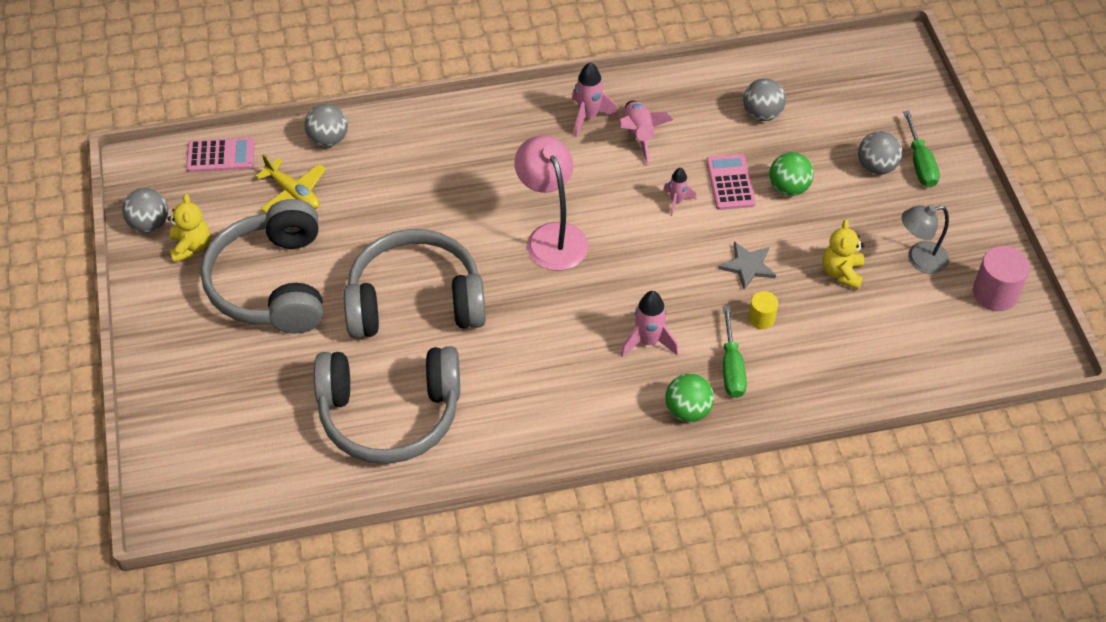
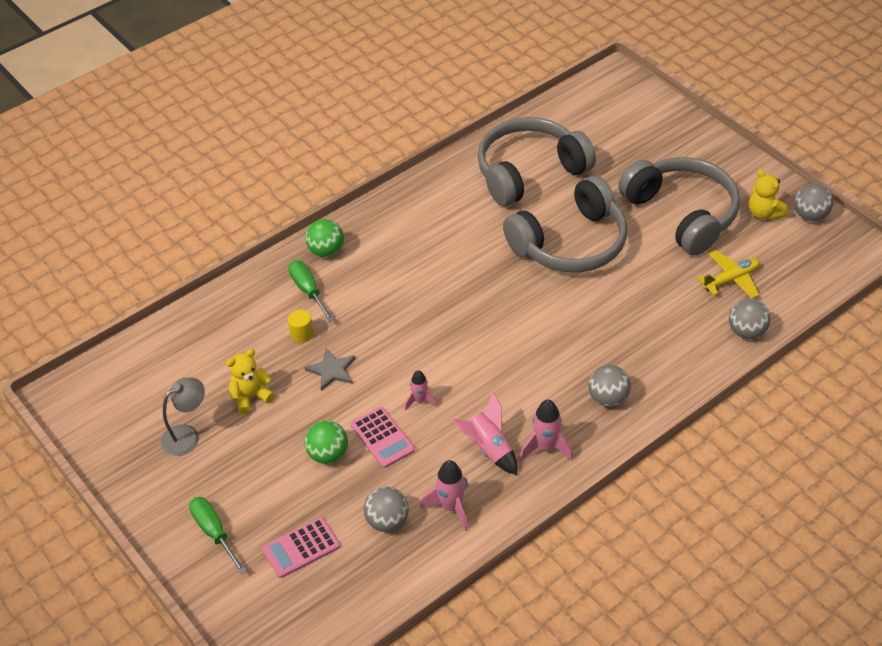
camera: 155 degrees right, 5 degrees down
pink calculator [186,137,255,172] -> pink calculator moved to [262,517,340,578]
yellow plane [256,154,326,213] -> yellow plane turned 135 degrees clockwise [697,250,760,299]
pink lamp [514,136,588,271] -> none
pink rocket [621,291,679,357] -> pink rocket moved to [420,460,468,531]
yellow teddy bear [822,219,864,289] -> yellow teddy bear turned 105 degrees counterclockwise [226,349,275,414]
grey ball [858,131,902,175] -> grey ball moved to [589,365,631,407]
pink cylinder [973,246,1030,311] -> none

